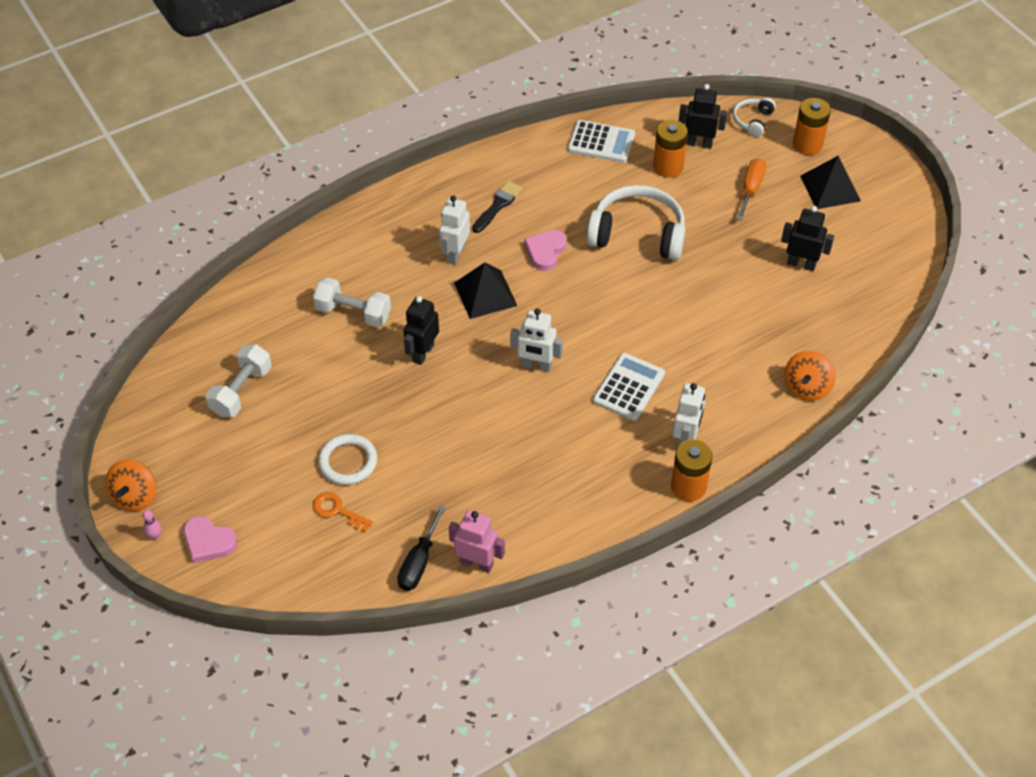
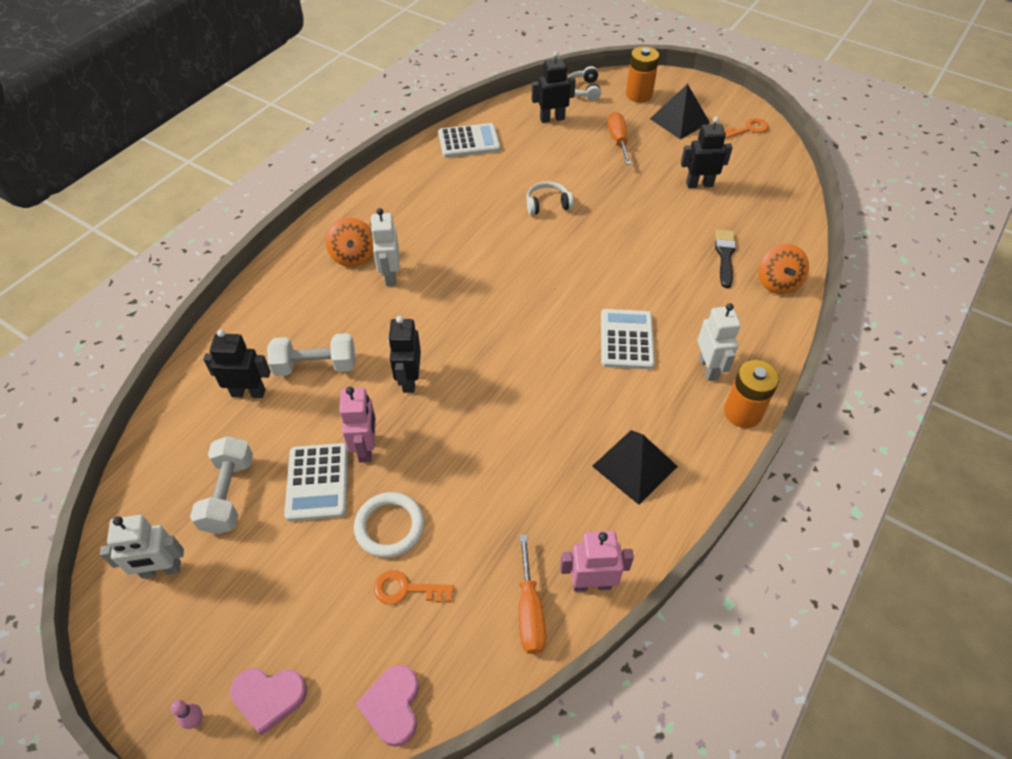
camera: 25 degrees left, 0 degrees up
orange spinning top [105,460,156,511] -> orange spinning top moved to [326,217,374,267]
black screwdriver [397,505,446,591] -> orange screwdriver [519,535,546,654]
black pyramid [454,262,517,319] -> black pyramid moved to [592,430,678,505]
black brush [472,181,523,233] -> black brush moved to [715,229,736,288]
white robot [510,308,563,372] -> white robot moved to [100,515,184,579]
pink heart [524,230,567,271] -> pink heart moved to [356,665,419,747]
white headphones [587,185,686,260] -> white headphones [526,182,574,215], size x0.49
orange battery [653,120,688,178] -> none
none -> black robot [203,329,271,398]
none -> white calculator [284,443,348,521]
none -> pink robot [339,387,376,463]
none -> orange key [724,118,769,138]

